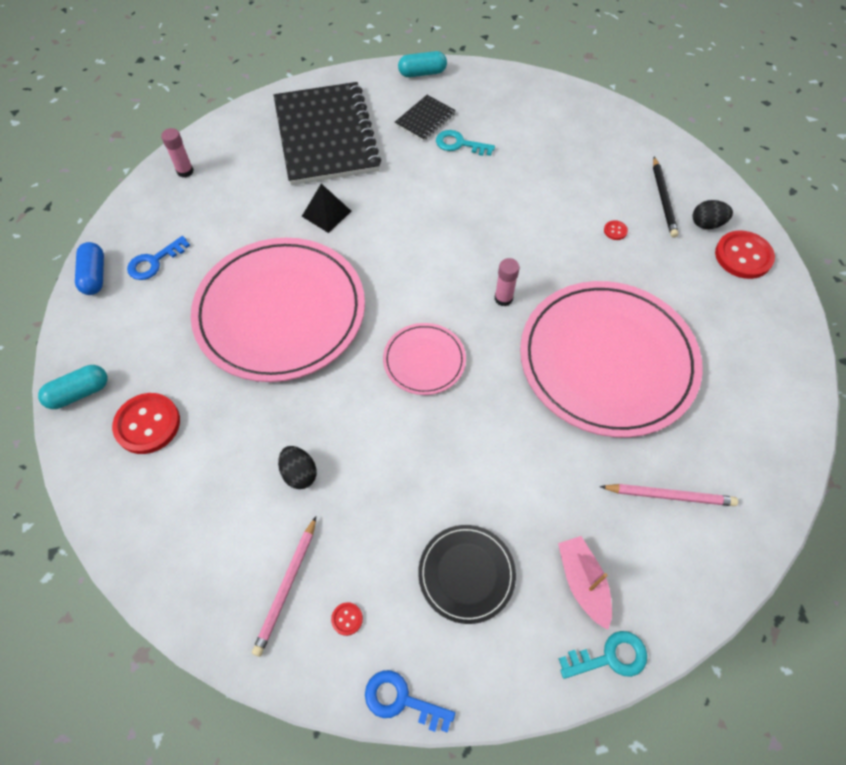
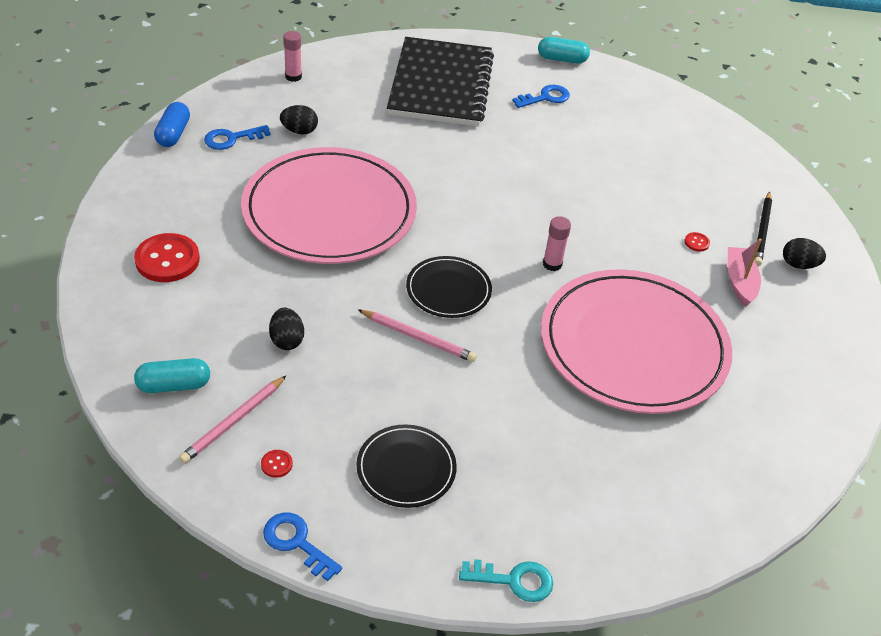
camera: 15 degrees right, 15 degrees down
turquoise capsule [38,365,108,409] -> turquoise capsule moved to [134,358,210,393]
black pyramid [302,184,351,233] -> none
pink plate [383,323,466,395] -> black plate [406,256,492,318]
black notebook [395,95,456,141] -> blue key [512,85,570,108]
turquoise key [436,130,495,156] -> none
pink boat [558,536,612,630] -> pink boat moved to [728,239,762,307]
pink pencil [600,484,738,506] -> pink pencil moved to [358,310,477,362]
red button [715,230,775,279] -> none
none -> black egg [280,105,318,134]

